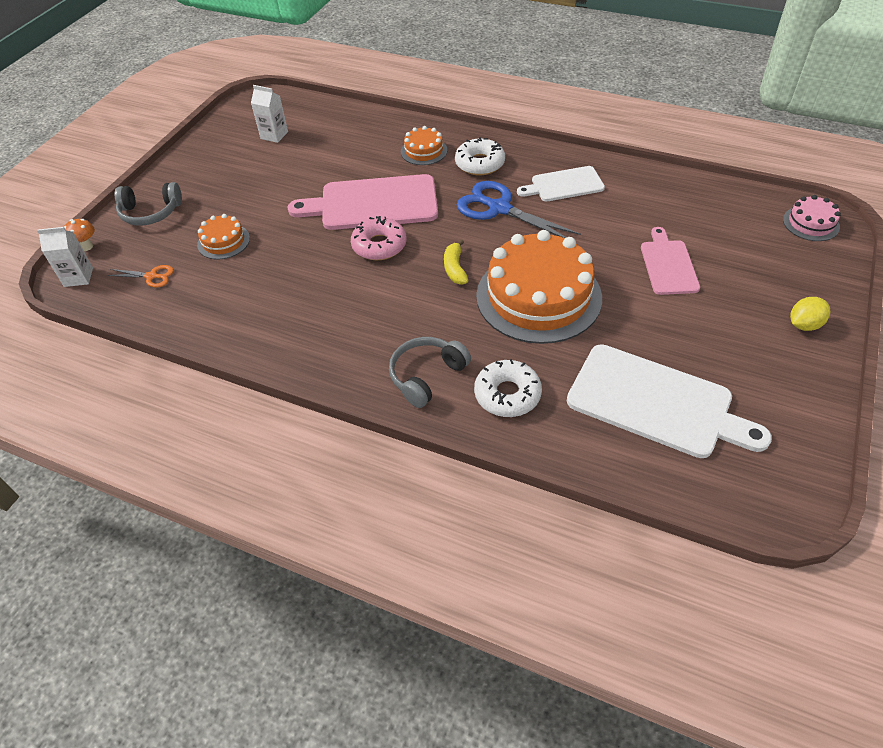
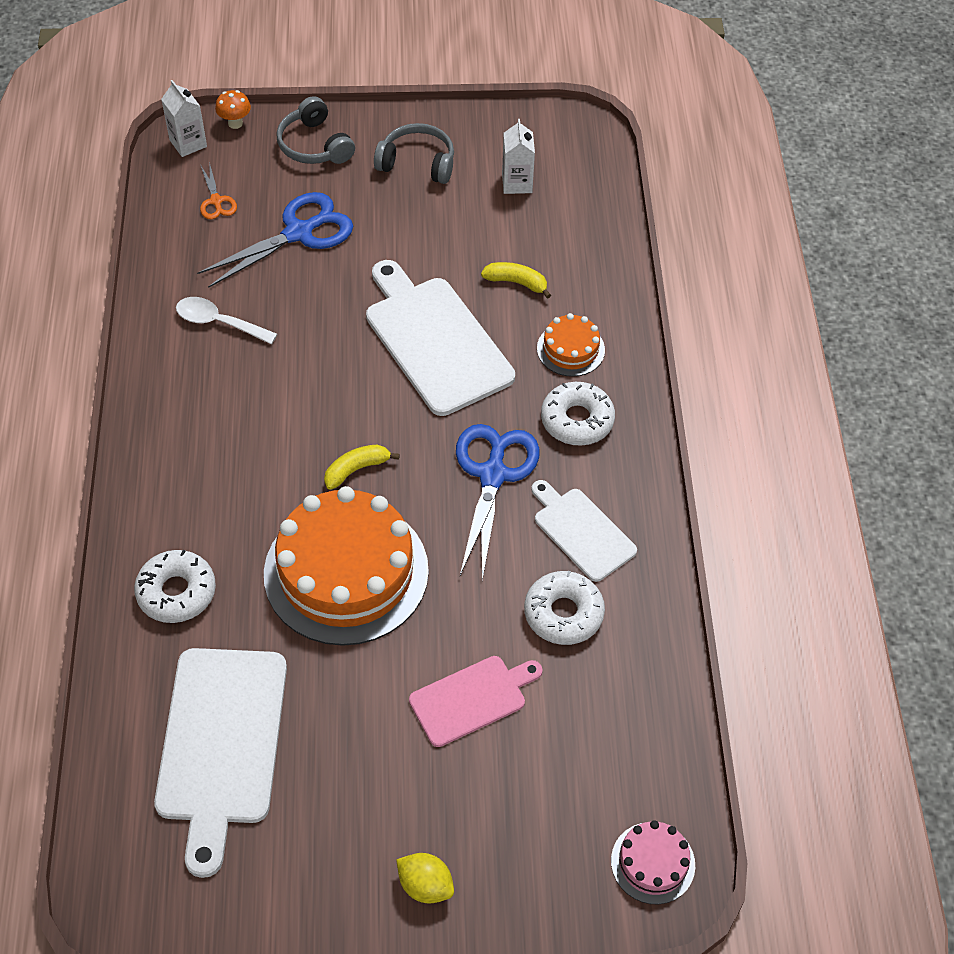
camera: 60 degrees right, 5 degrees up
orange cake [197,214,250,260] -> blue scissors [197,192,353,288]
pink cutting board [287,174,438,230] -> white cutting board [366,260,515,416]
pink donut [351,216,407,260] -> none
grey headphones [389,337,471,408] -> grey headphones moved to [374,123,454,184]
none -> white spoon [176,297,277,344]
none -> yellow banana [481,262,551,299]
none -> white donut [524,571,605,645]

